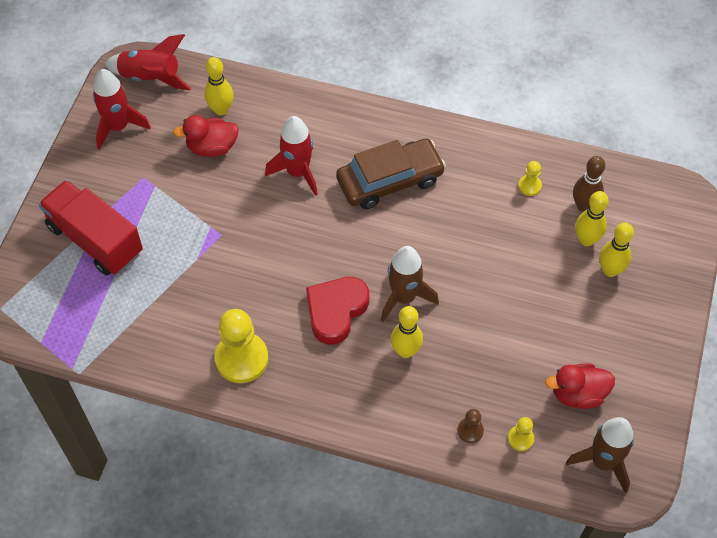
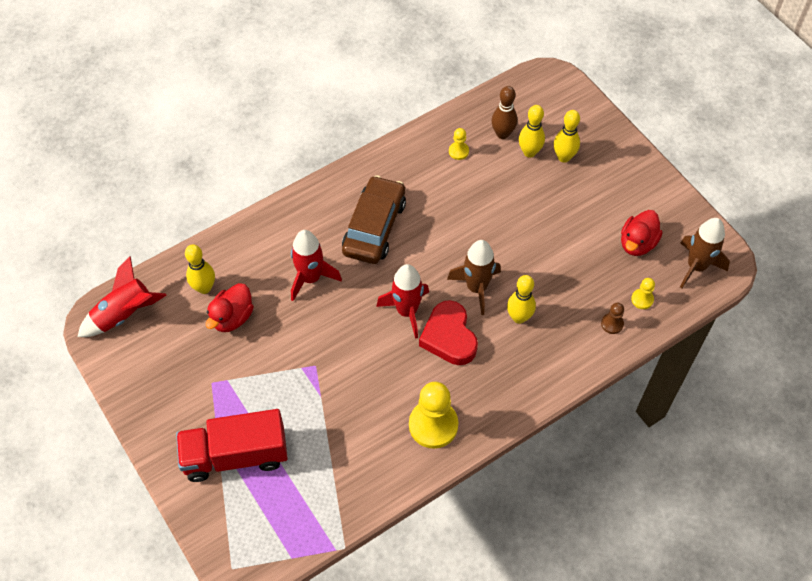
camera: 50 degrees left, 0 degrees up
red rocket [93,69,151,150] -> red rocket moved to [376,264,429,339]

